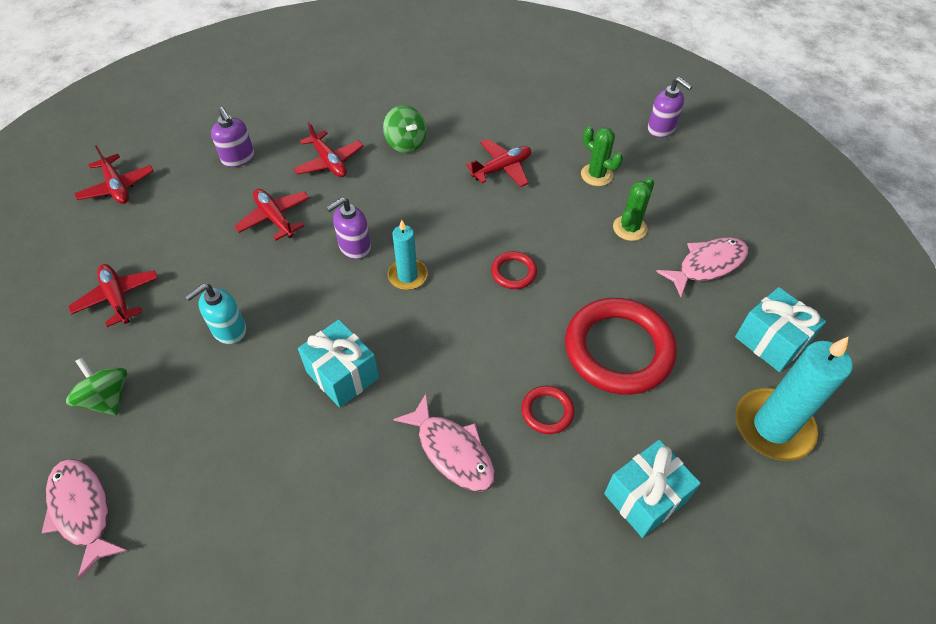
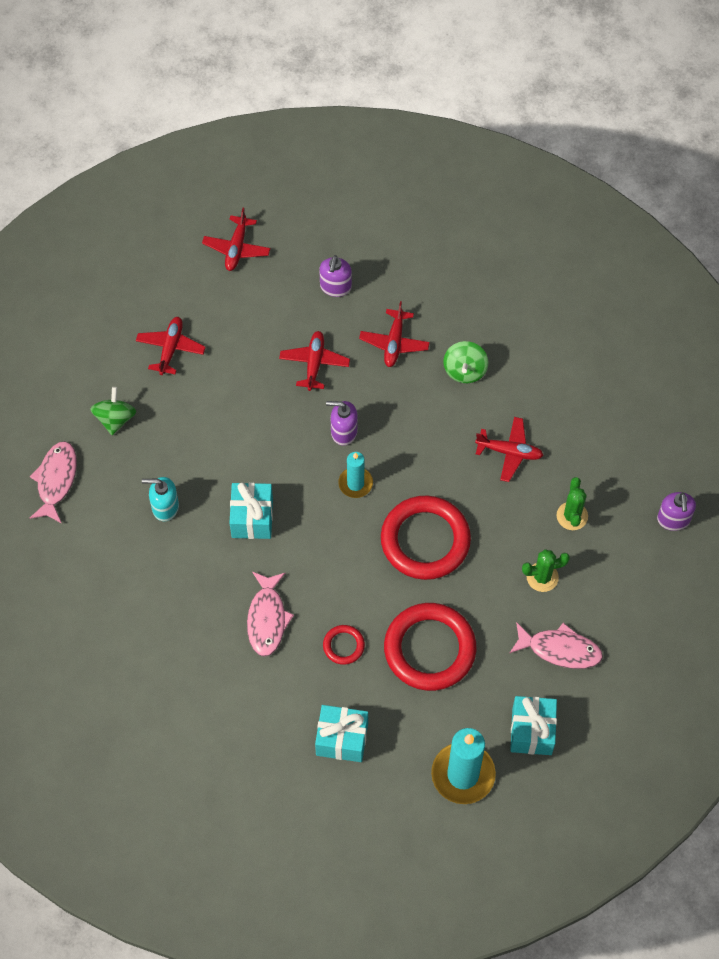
camera: 45 degrees right, 10 degrees up
turquoise soap dispenser [185,284,246,344] -> turquoise soap dispenser moved to [142,477,179,521]
red ring [491,251,537,289] -> red ring [381,496,471,580], size x2.21

